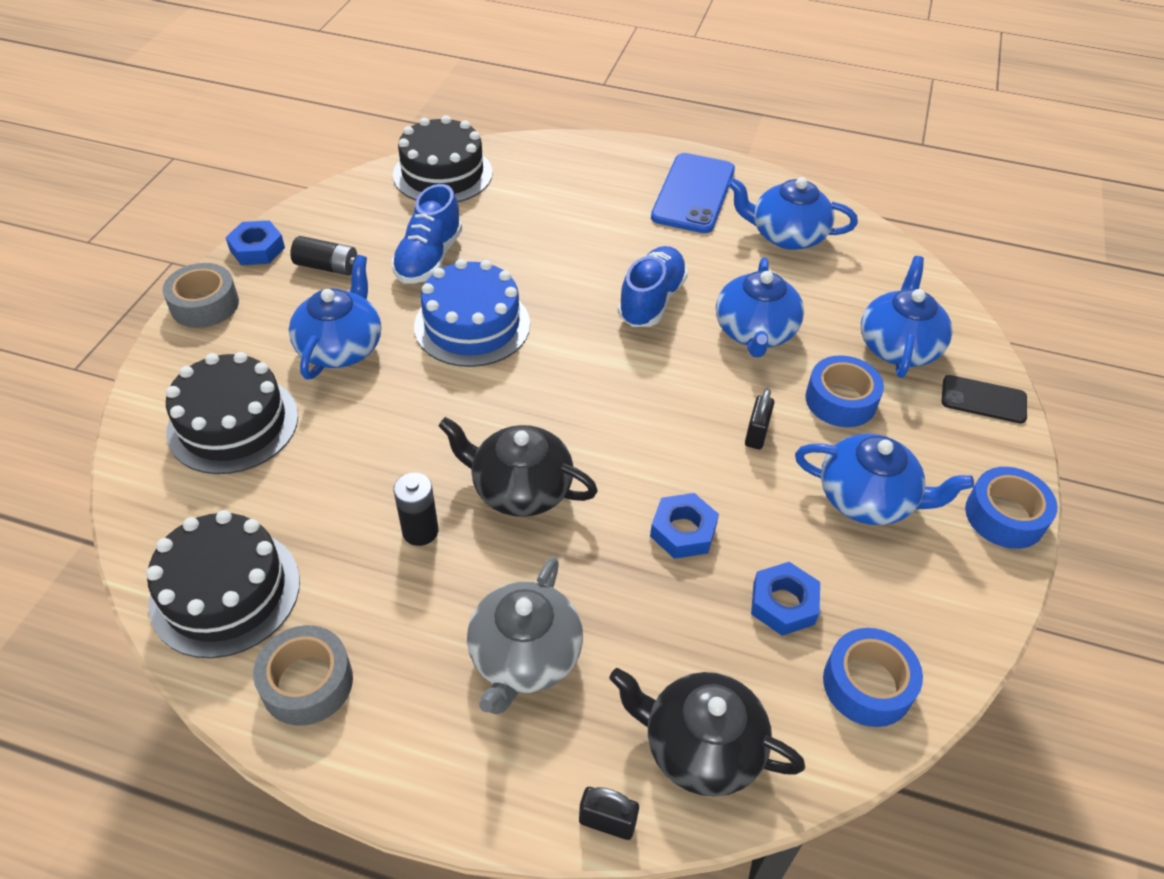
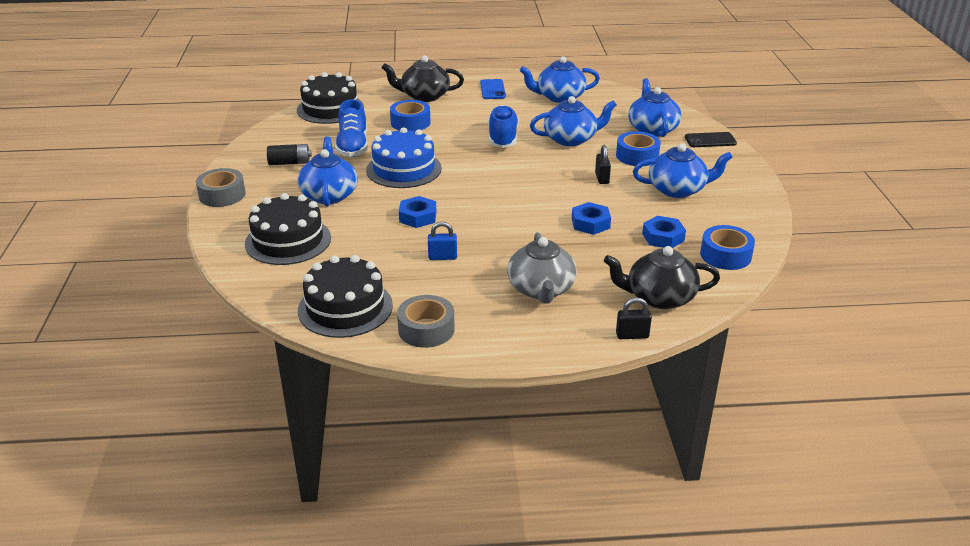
camera: 20 degrees left, 15 degrees down
blue nut [226,220,285,265] -> blue nut moved to [399,196,436,228]
black battery [393,472,439,546] -> blue padlock [428,222,457,260]
black teapot [438,417,598,517] -> black teapot moved to [382,56,464,102]
blue phone [651,153,735,233] -> blue phone [480,79,506,99], size x0.58
blue teapot [716,257,804,358] -> blue teapot turned 90 degrees counterclockwise [530,96,616,146]
blue tape [965,467,1058,549] -> blue tape moved to [390,100,430,131]

